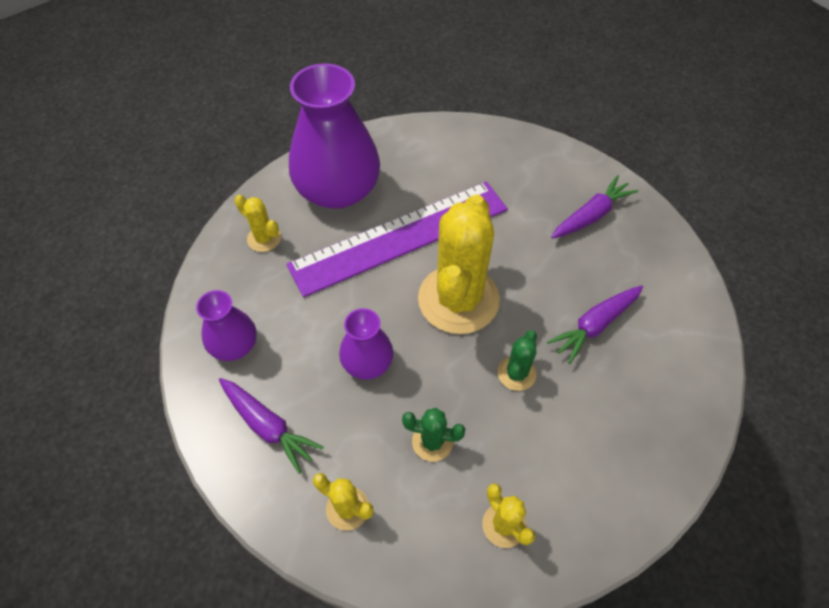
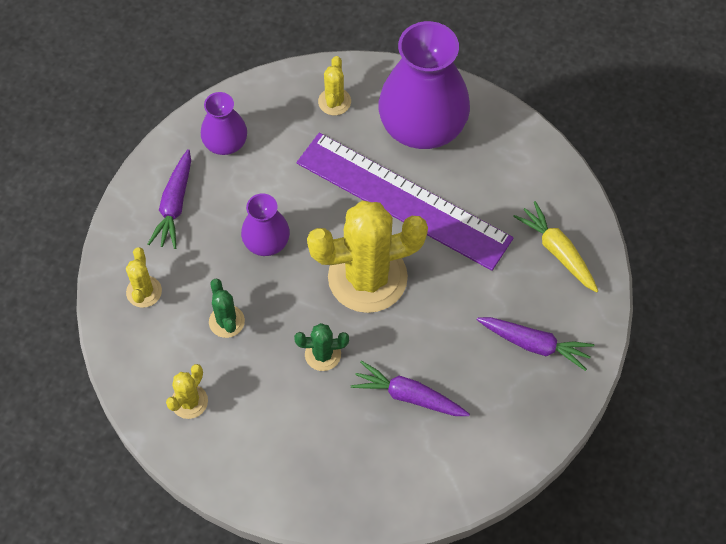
camera: 60 degrees right, 5 degrees up
none -> yellow carrot [513,201,598,292]

